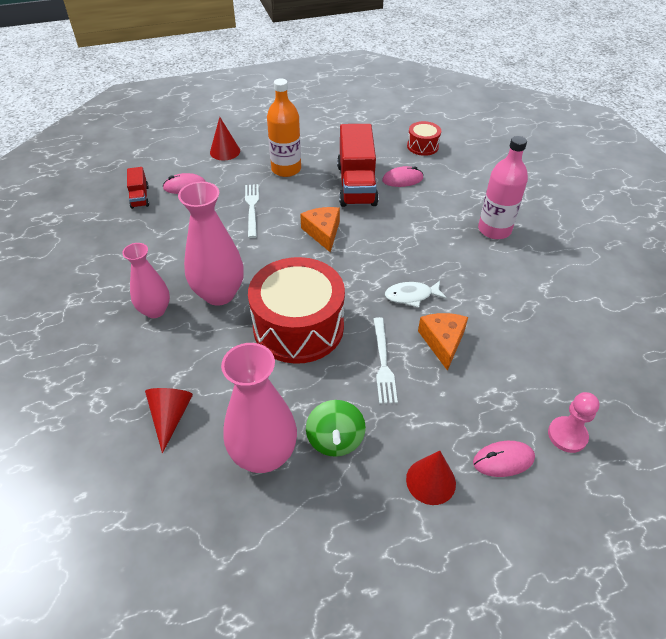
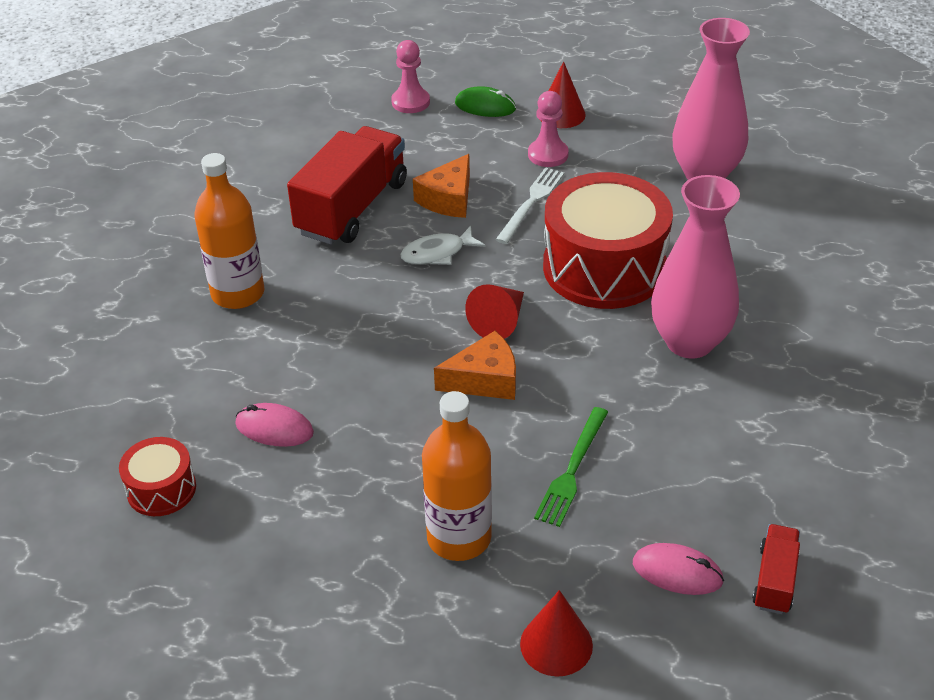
camera: 150 degrees left, 5 degrees down
pink vase [122,243,170,318] -> none
red cone [145,388,193,453] -> red cone moved to [465,284,524,339]
white fork [245,184,259,238] -> green fork [534,407,608,527]
orange cheese [300,207,340,252] -> orange cheese turned 120 degrees counterclockwise [434,331,516,400]
green spinning top [306,400,366,457] -> none
red truck [337,124,379,207] -> red truck moved to [287,126,407,245]
white fish [385,281,447,308] -> white fish turned 135 degrees clockwise [400,226,485,265]
pink mouse [473,441,535,477] -> green mouse [455,86,516,117]
pink bottle [478,136,528,239] -> orange bottle [194,153,264,309]
none -> pink pawn [528,91,569,167]

